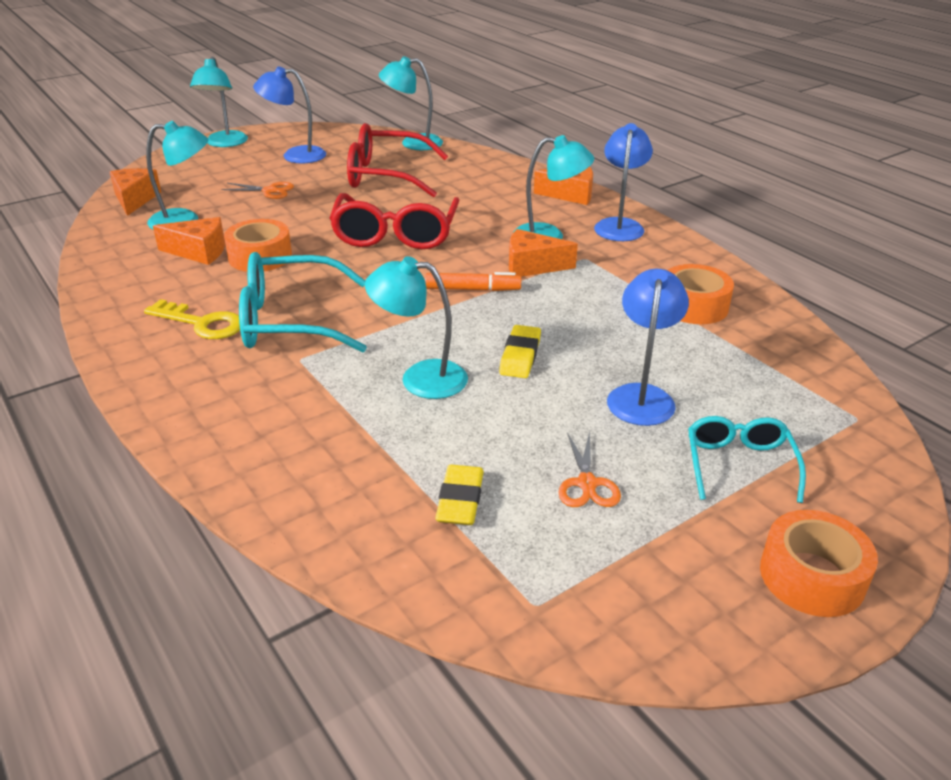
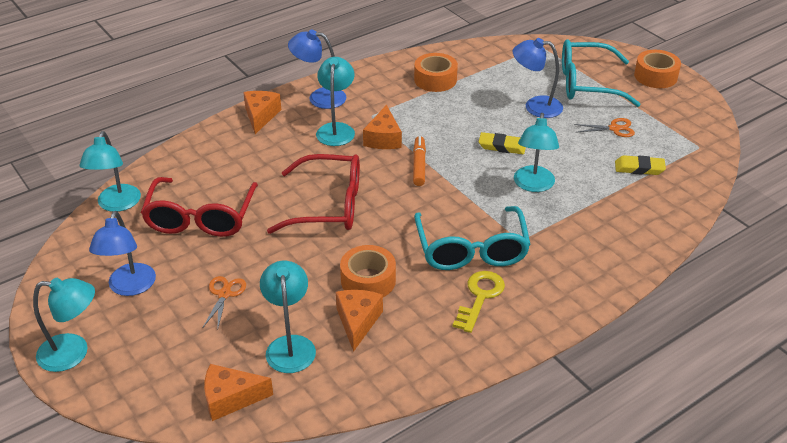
camera: 90 degrees left, 5 degrees up
turquoise glasses [688,416,806,503] -> turquoise glasses [562,39,641,107], size x1.69

